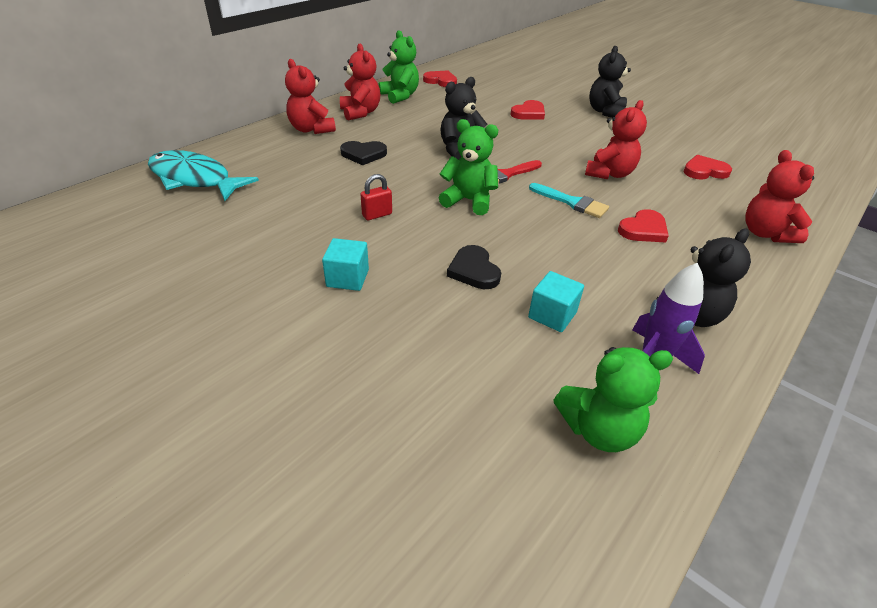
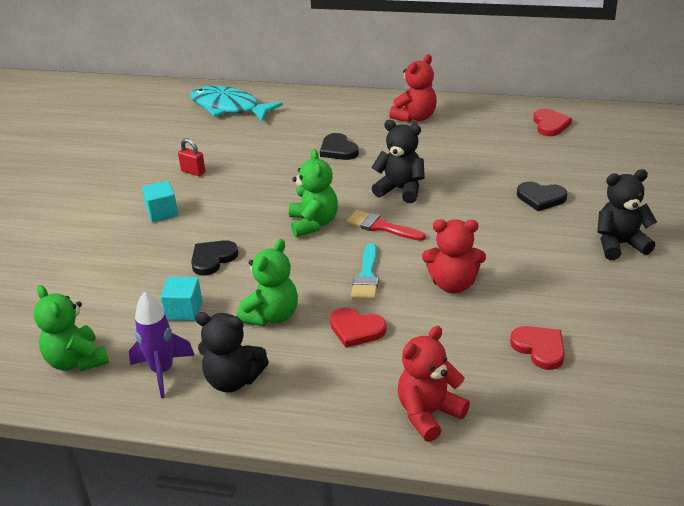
camera: 65 degrees right, 5 degrees down
turquoise fish [148,150,259,201] -> turquoise fish turned 60 degrees counterclockwise [190,86,283,121]
red teddy bear [285,59,336,134] -> none
red padlock [361,174,392,220] -> red padlock moved to [178,138,206,176]
green teddy bear [379,30,419,104] -> green teddy bear moved to [237,239,298,326]
red heart [510,100,545,120] -> black heart [517,182,567,211]

